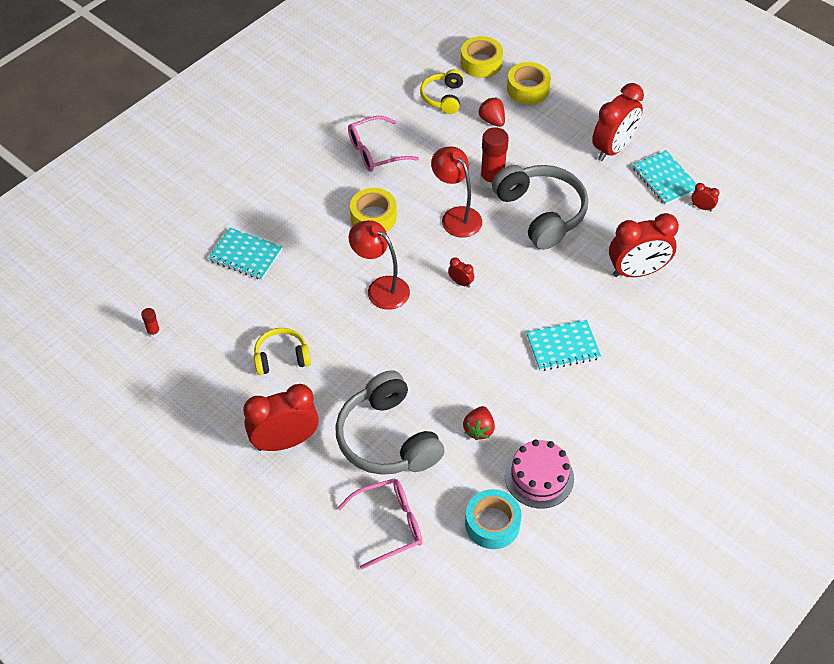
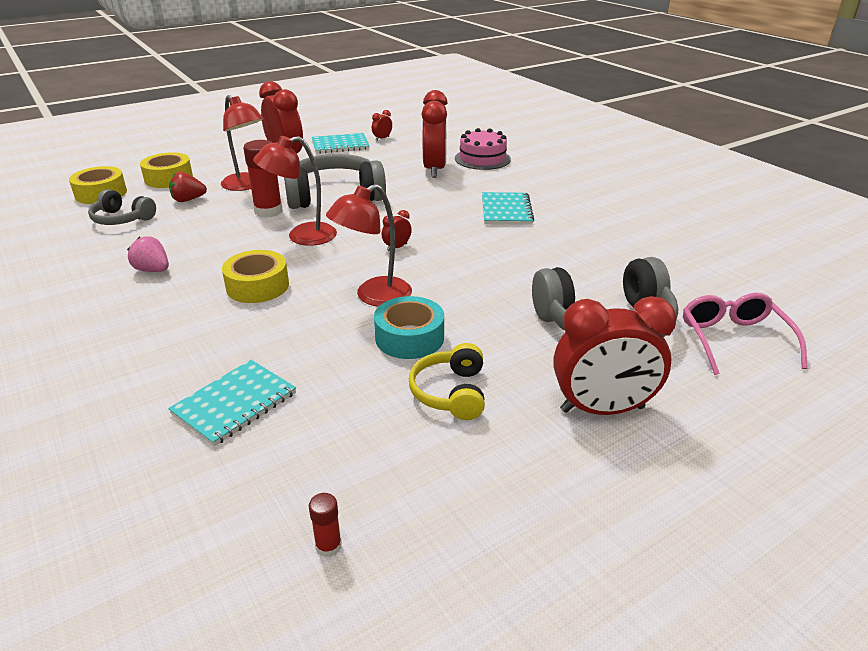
camera: 75 degrees left, 20 degrees down
red clock [243,384,319,451] -> red clock turned 90 degrees counterclockwise [553,296,677,415]
pink glasses [348,116,419,172] -> pink strawberry [127,236,169,272]
yellow headphones [420,69,464,114] -> grey headphones [88,189,156,225]
red strawberry [463,406,495,440] -> none
turquoise tape [465,489,521,549] -> turquoise tape moved to [374,296,444,359]
pink cake [505,440,574,508] -> pink cake moved to [455,128,511,170]
none -> red lamp [221,95,264,191]

